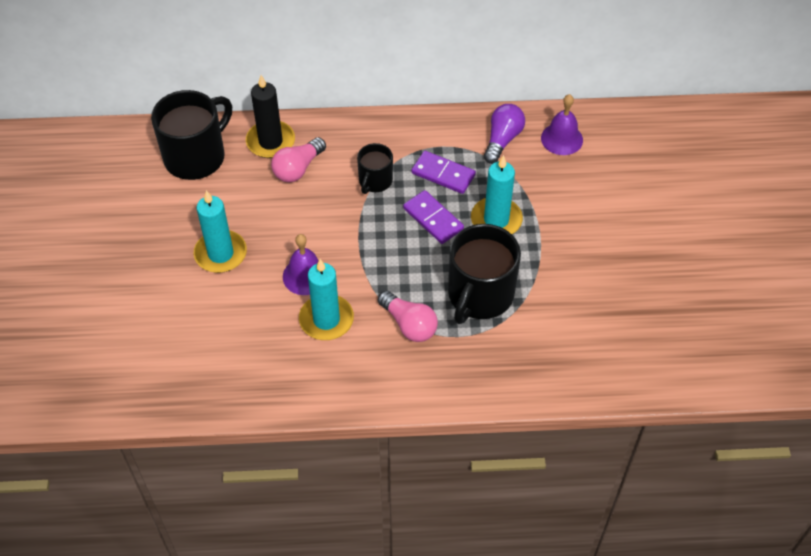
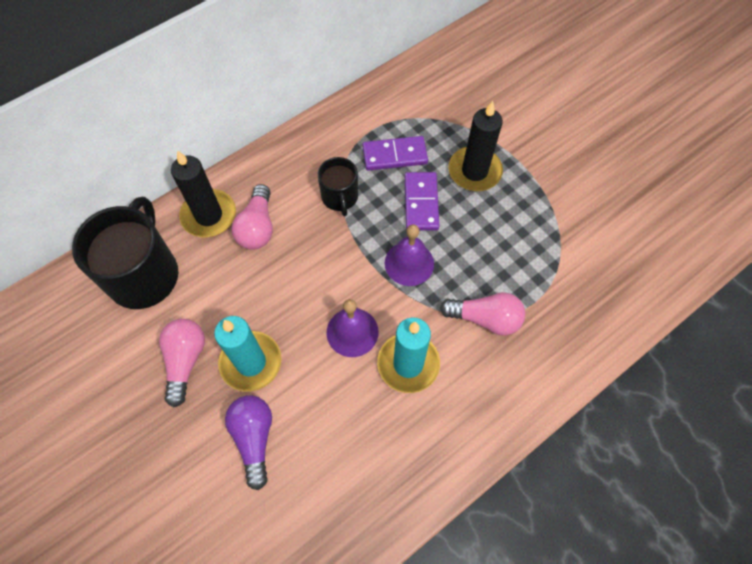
camera: 35 degrees left, 10 degrees up
purple domino [403,190,464,244] -> purple domino turned 75 degrees clockwise [405,172,439,231]
black mug [448,224,521,324] -> none
turquoise candle [471,155,523,234] -> black candle [448,101,503,191]
purple light bulb [484,104,525,164] -> purple light bulb moved to [225,395,272,490]
purple bell [541,94,583,155] -> purple bell moved to [385,224,434,286]
none -> pink light bulb [159,319,205,407]

